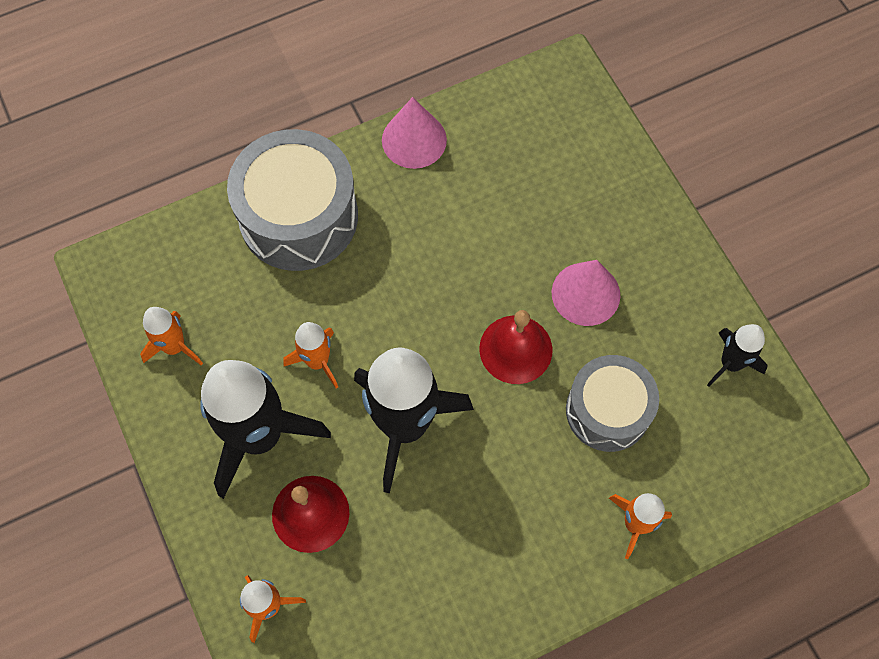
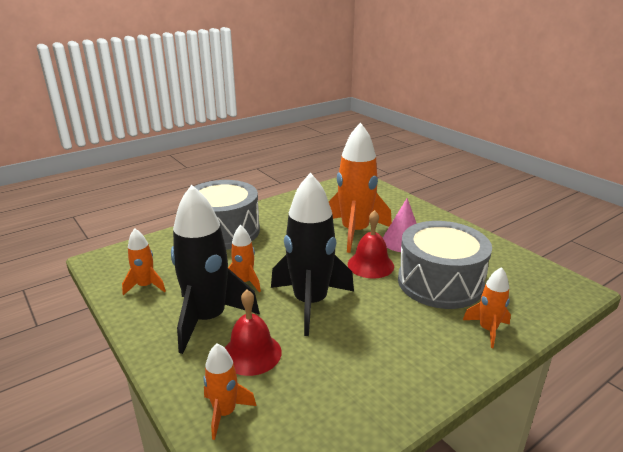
camera: 10 degrees left, 40 degrees down
pink cone [382,97,447,169] -> none
grey drum [566,355,659,452] -> grey drum [398,221,492,309], size x1.51
black rocket [707,324,768,387] -> none
none -> orange rocket [329,122,392,253]

